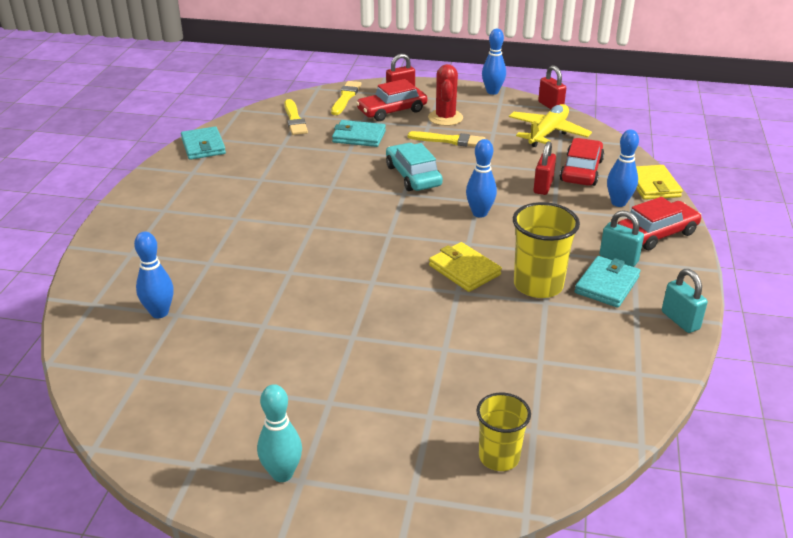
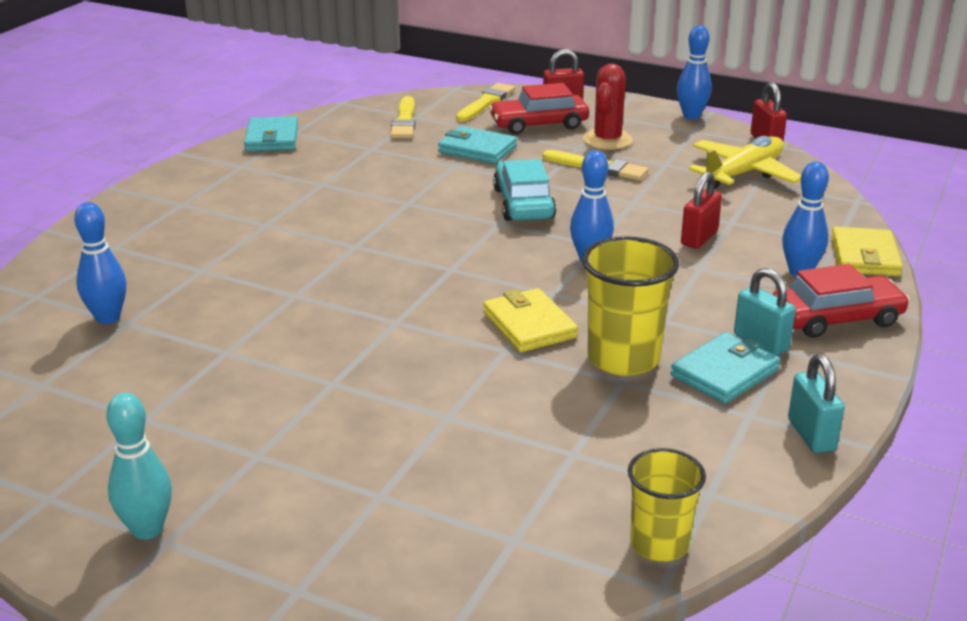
camera: 15 degrees right, 5 degrees down
yellow cup [476,393,531,471] -> yellow cup moved to [628,448,706,562]
red car [560,138,604,186] -> none

